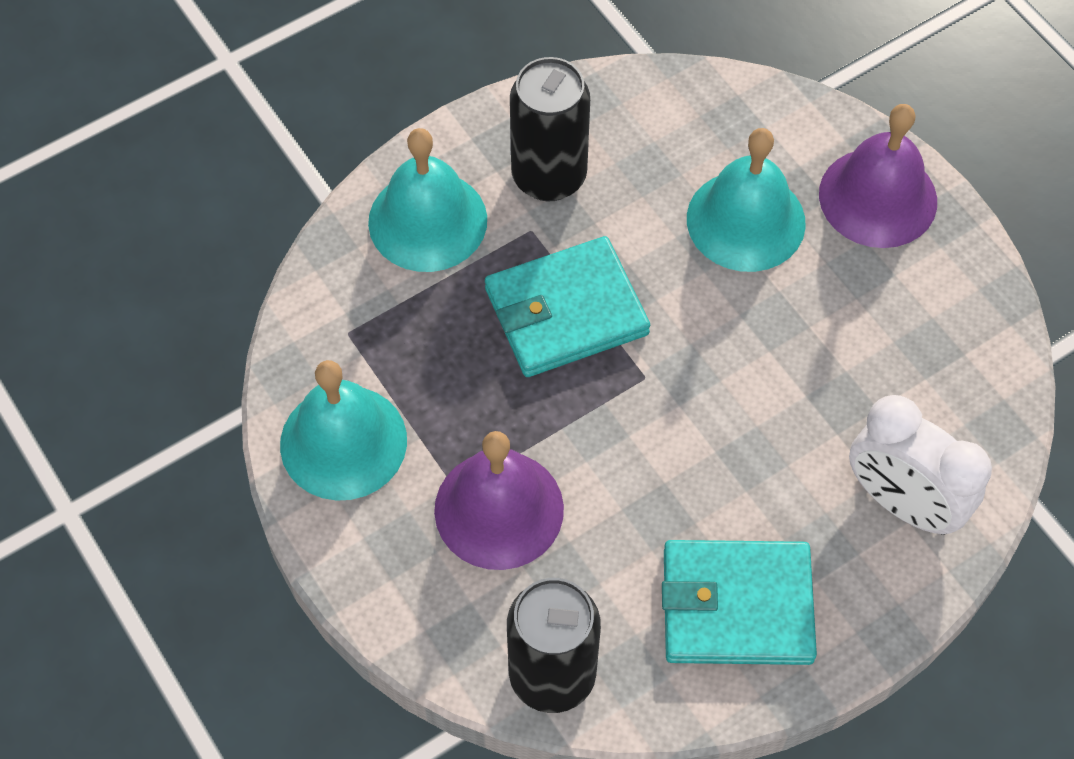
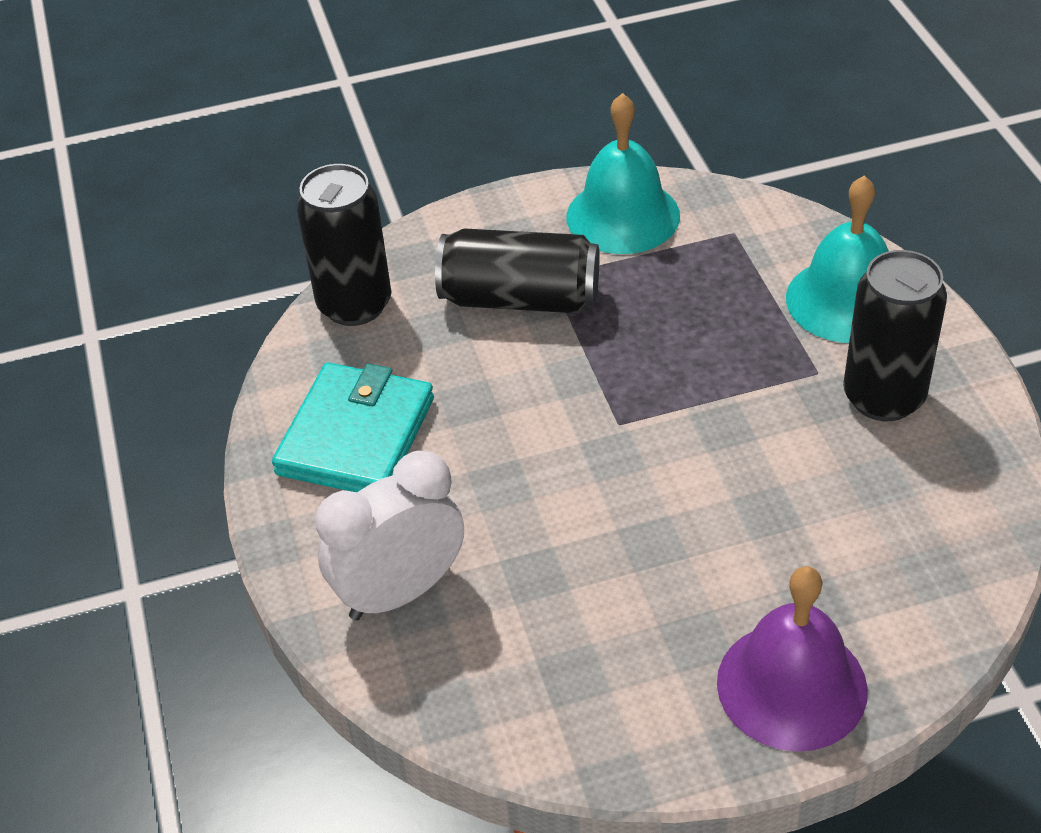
camera: 110 degrees right, 15 degrees down
purple bell [434,431,564,570] -> black can [435,228,599,313]
turquoise wallet [485,236,650,377] -> none
turquoise bell [687,128,806,272] -> none

